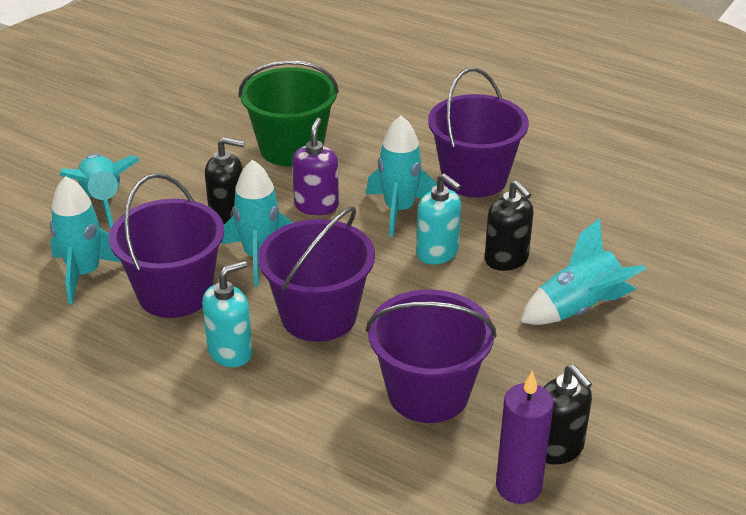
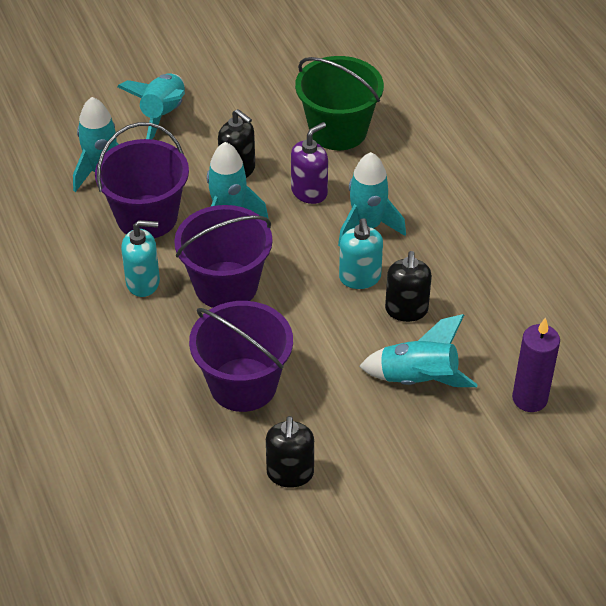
camera: 35 degrees right, 10 degrees up
purple bucket [428,68,529,197] -> none
purple candle [496,370,554,504] -> purple candle moved to [512,317,560,412]

